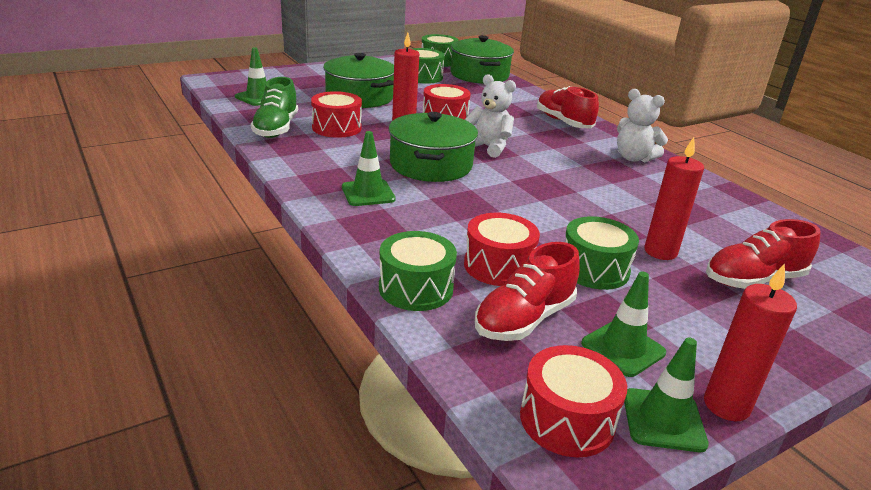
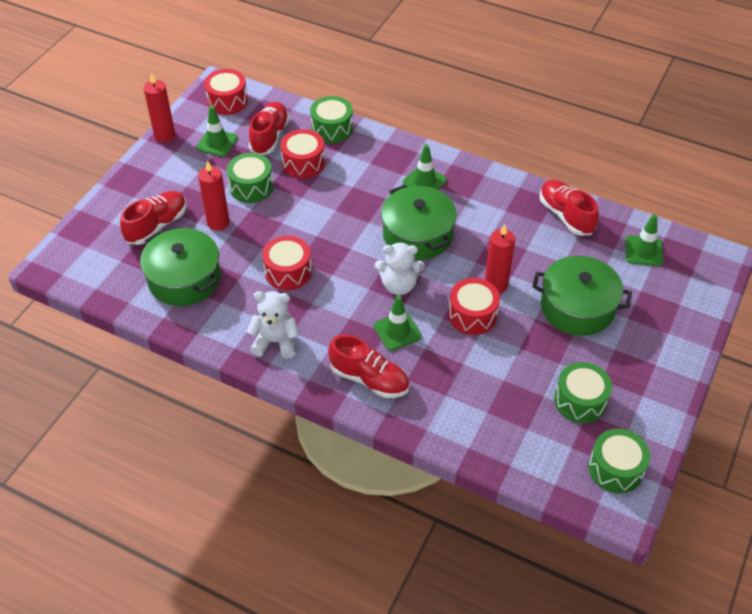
camera: 150 degrees right, 20 degrees up
green shoe [251,77,298,138] -> red shoe [540,180,599,236]
red drum [311,91,362,138] -> red drum moved to [262,236,312,290]
green pot [450,35,514,84] -> green pot moved to [140,228,221,306]
green traffic cone [624,337,709,452] -> green traffic cone moved to [374,295,422,351]

